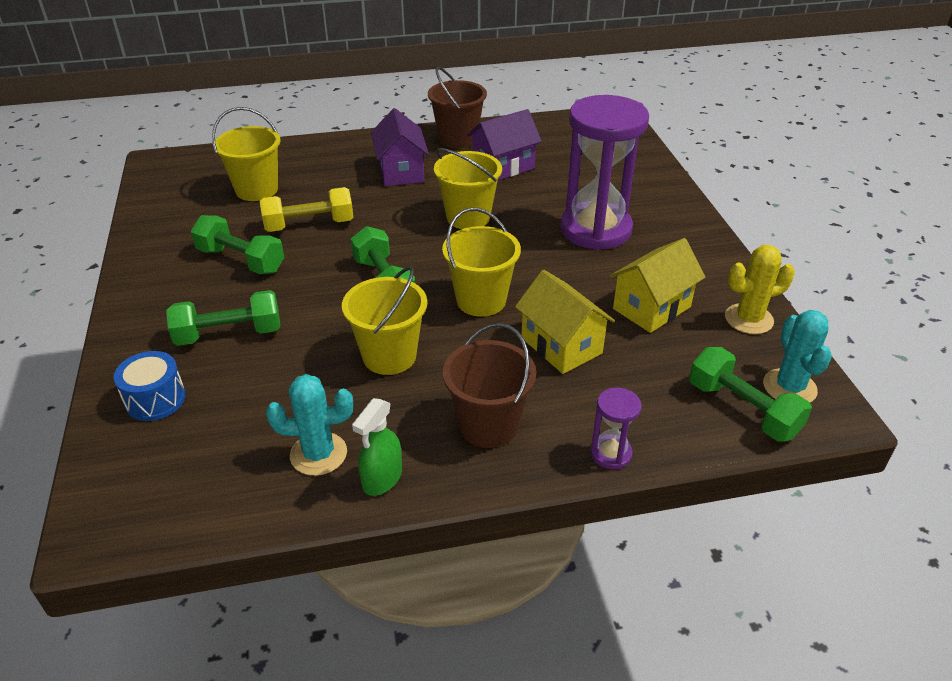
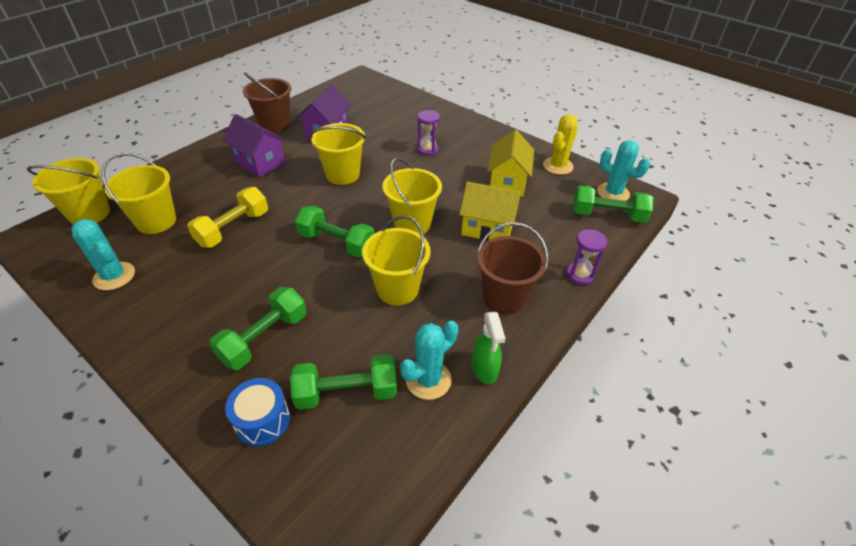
camera: 40 degrees left, 5 degrees up
green dumbbell [191,215,284,274] -> green dumbbell moved to [290,354,397,410]
purple hourglass [560,95,649,250] -> purple hourglass [417,110,440,156], size x0.43
none -> yellow bucket [27,158,110,224]
none -> turquoise cactus [72,219,135,290]

